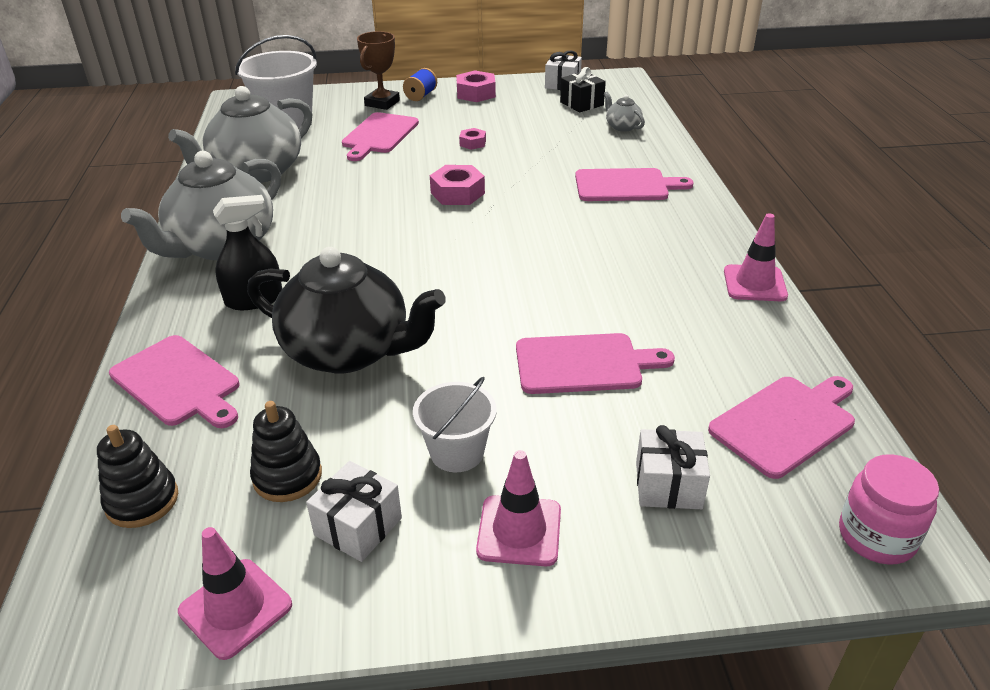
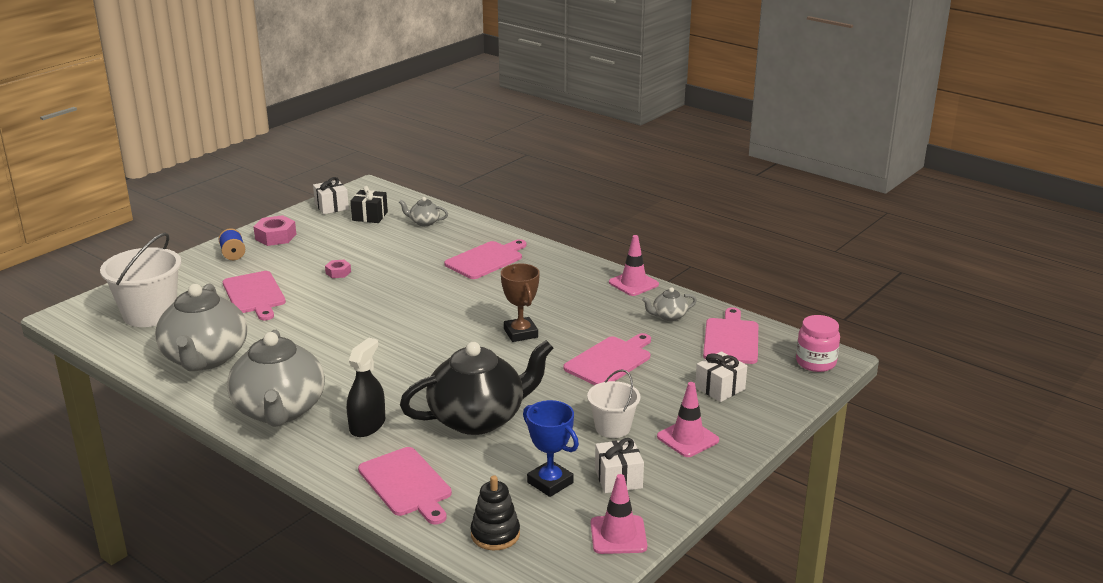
camera: 45 degrees left, 10 degrees down
pink cutting board [109,335,239,428] -> pink cutting board turned 60 degrees clockwise [358,447,452,524]
black stacking toy [250,401,322,502] -> blue trophy [523,400,579,497]
brown trophy [357,31,400,110] -> brown trophy moved to [501,264,540,342]
pink nut [430,165,485,205] -> none
none -> grey teapot [642,287,697,321]

